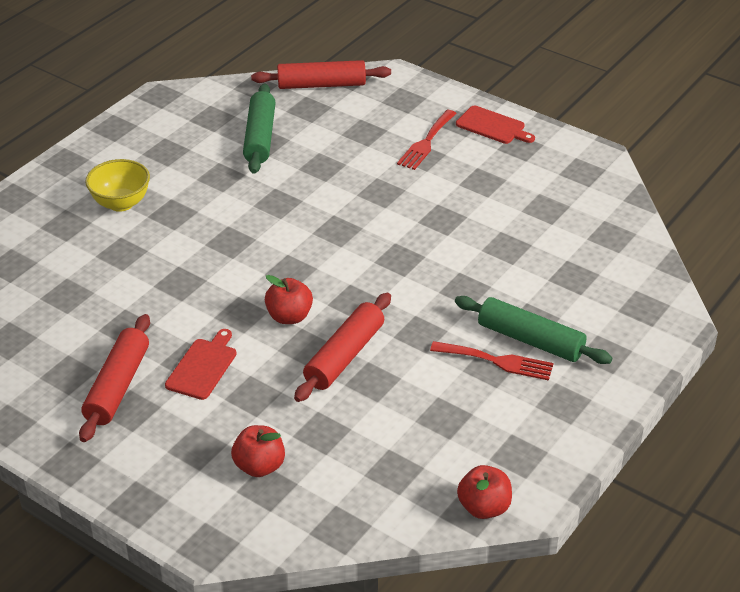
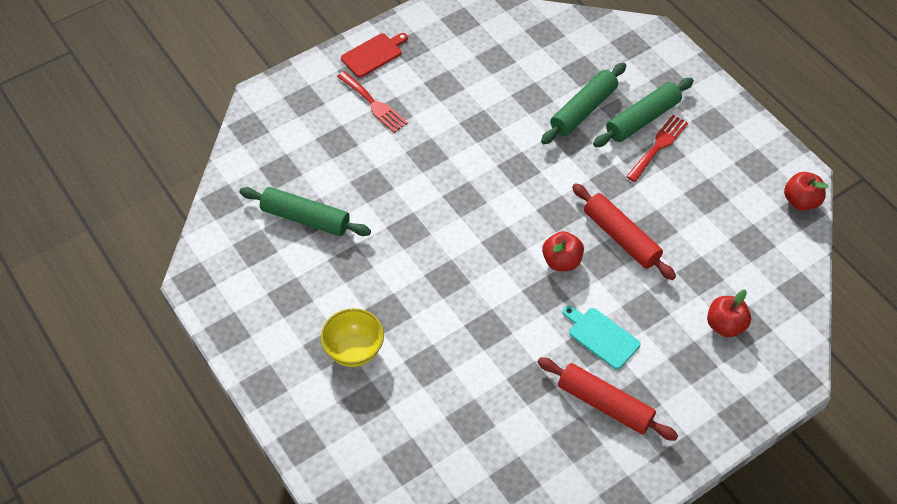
camera: 70 degrees left, 15 degrees up
red cutting board [165,329,237,400] -> turquoise cutting board [563,306,641,370]
red rolling pin [251,60,391,89] -> none
none -> green rolling pin [541,63,626,144]

